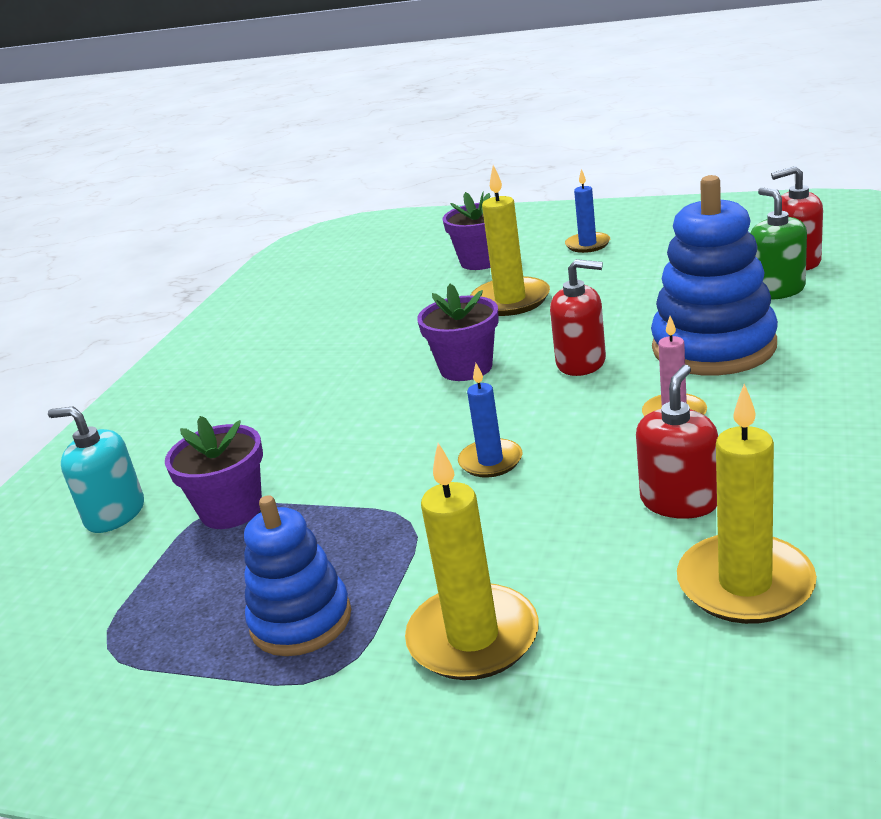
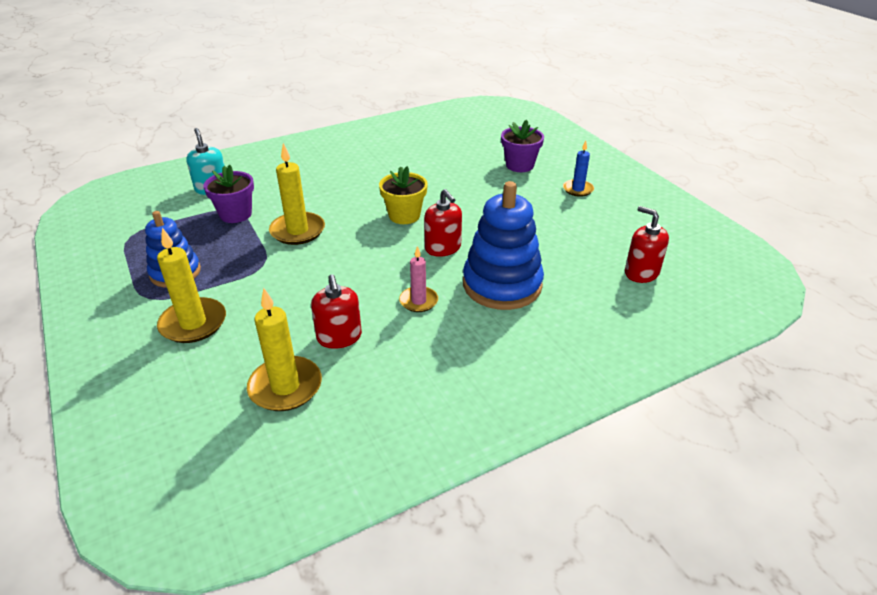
camera: 40 degrees right, 10 degrees up
purple flower pot [417,284,499,381] -> yellow flower pot [379,166,428,224]
blue candle [458,363,522,478] -> none
yellow candle [470,165,550,316] -> yellow candle moved to [269,143,325,245]
red soap dispenser [636,365,718,519] -> red soap dispenser turned 90 degrees clockwise [311,274,362,349]
green soap dispenser [750,188,807,300] -> none

